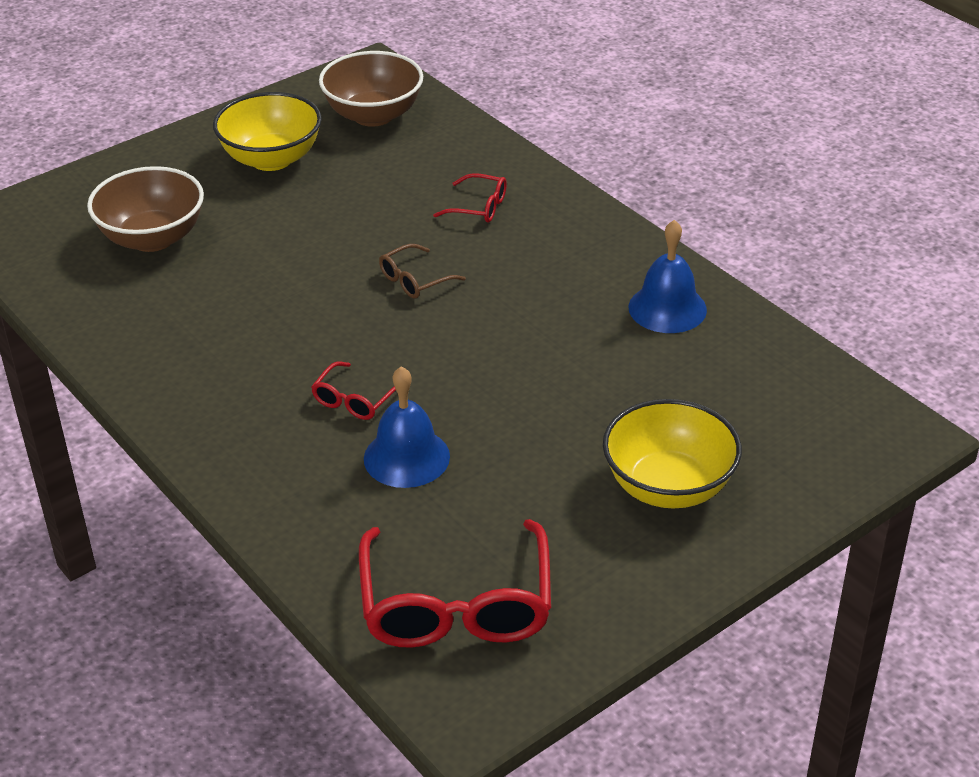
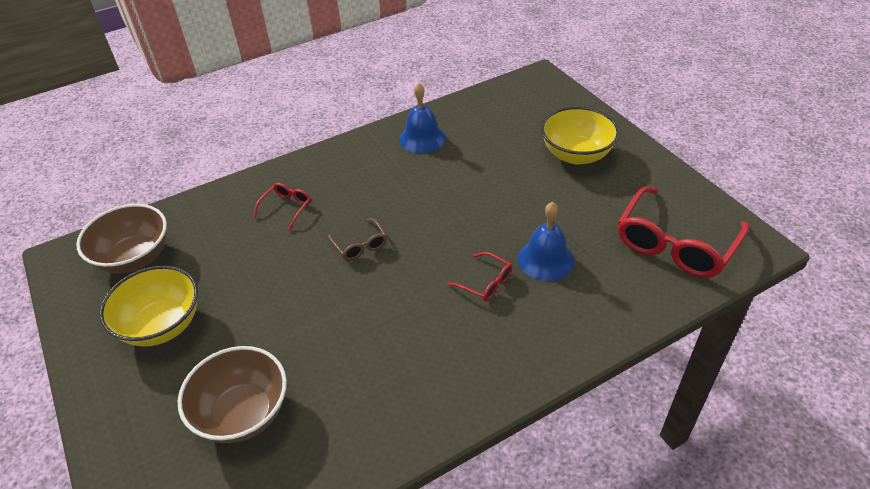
camera: 80 degrees left, 5 degrees up
red glasses [359,519,551,648] -> red glasses turned 120 degrees clockwise [618,187,749,278]

